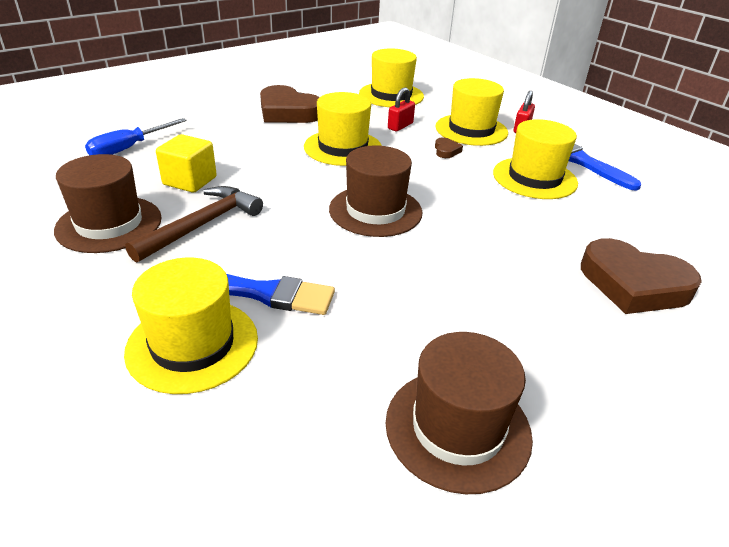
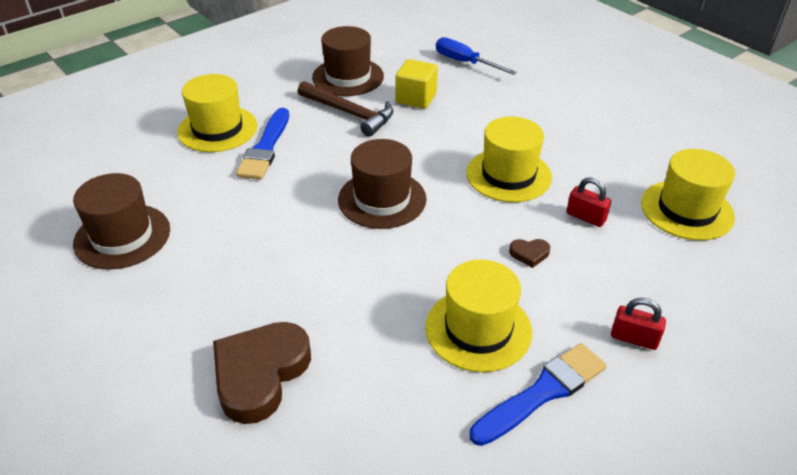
camera: 90 degrees right, 5 degrees up
brown heart [260,85,319,123] -> none
yellow hat [435,78,508,146] -> none

